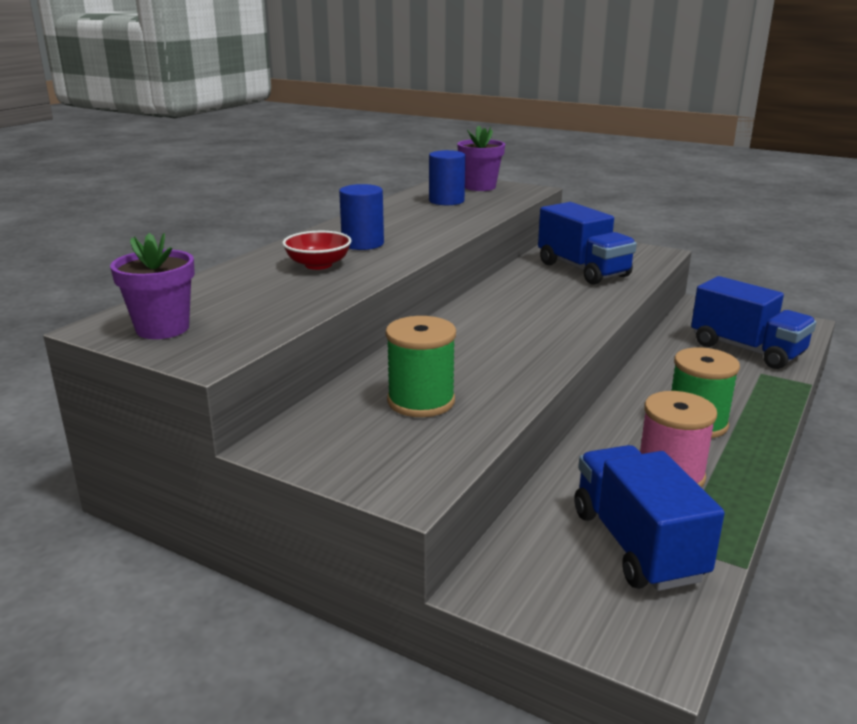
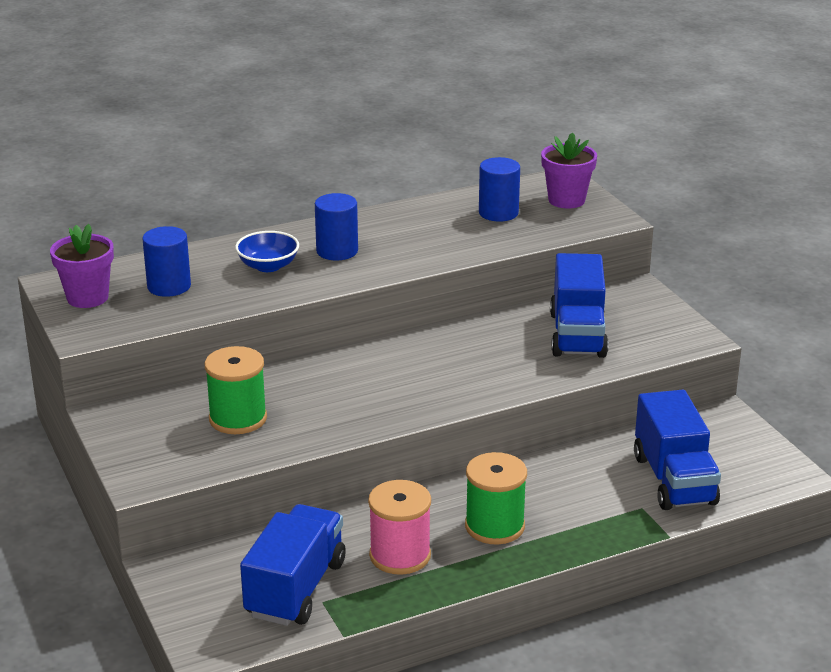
camera: 35 degrees right, 5 degrees up
red bowl [282,231,352,270] -> blue bowl [235,231,299,272]
none -> blue cylinder [142,226,191,297]

